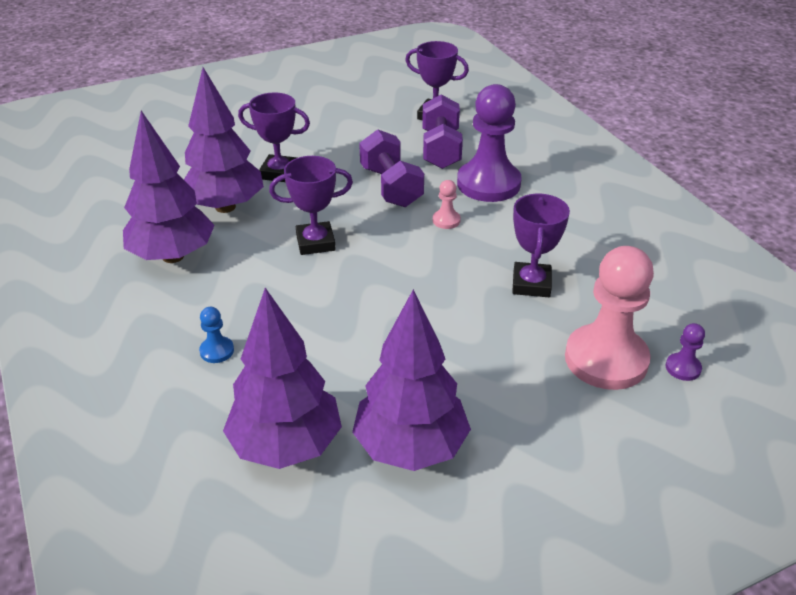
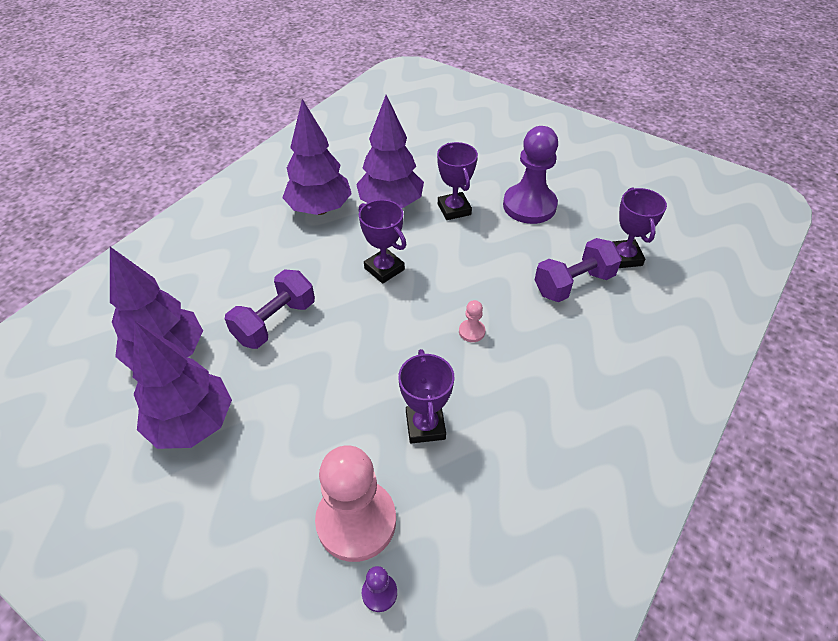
camera: 60 degrees right, 10 degrees up
blue pawn [199,307,234,363] -> none
purple dumbbell [359,129,424,207] -> purple dumbbell moved to [225,269,315,349]
purple pawn [457,84,522,202] -> purple pawn moved to [503,126,558,224]
purple trophy [512,194,570,297] -> purple trophy turned 75 degrees counterclockwise [398,349,454,444]

